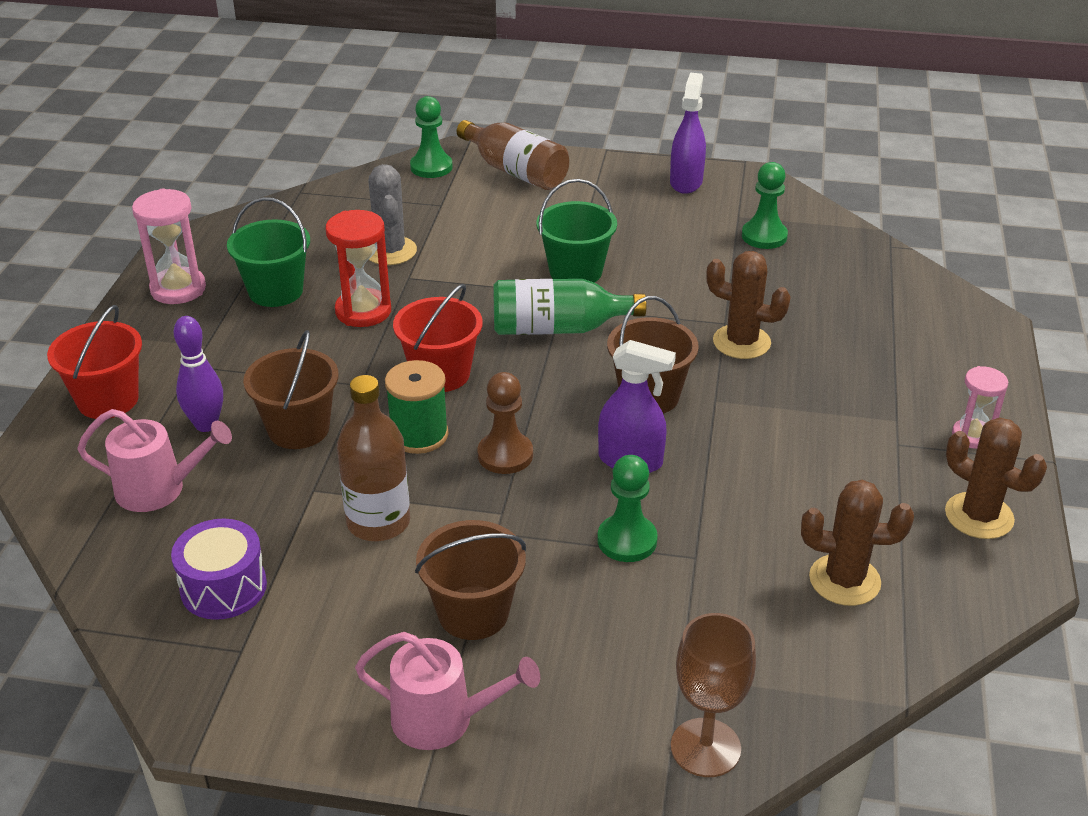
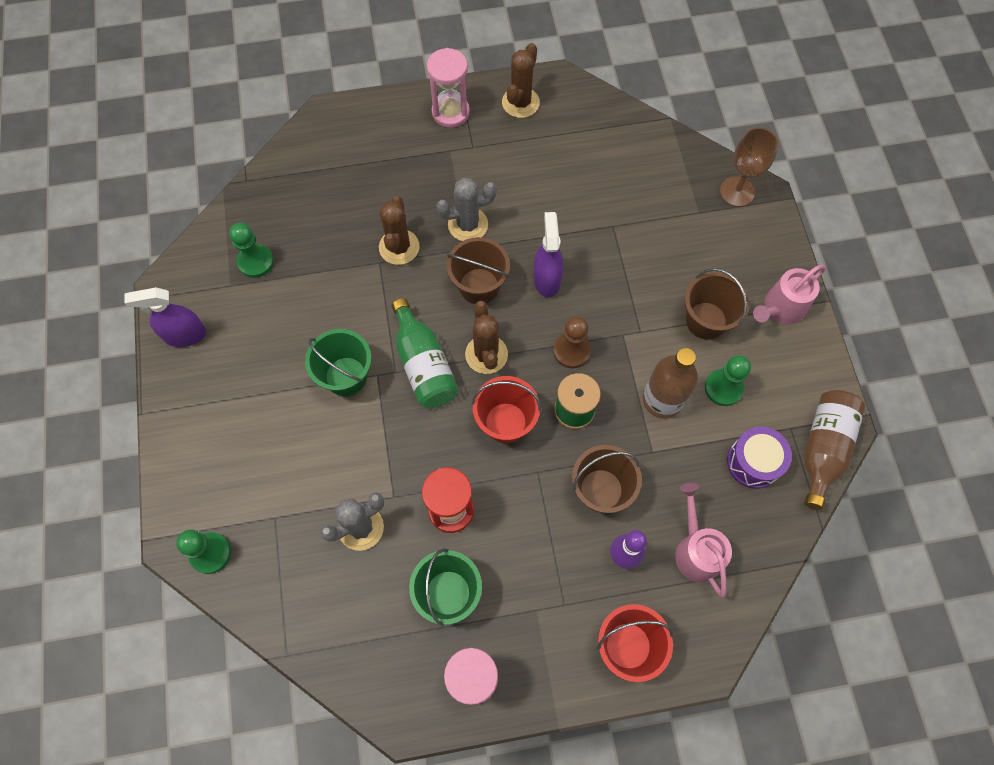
camera: 110 degrees left, 30 degrees up
pink watering can [355,632,540,750] -> pink watering can turned 120 degrees counterclockwise [753,265,826,324]
brown bottle [457,120,569,190] -> brown bottle moved to [804,390,865,510]
green pawn [597,455,658,562] -> green pawn moved to [705,355,751,406]
brown cactus [801,480,914,606] -> brown cactus moved to [465,301,508,374]
pink hourglass [952,366,1008,449] -> pink hourglass [427,48,470,128], size x1.56
none -> grey cactus [436,178,497,241]

